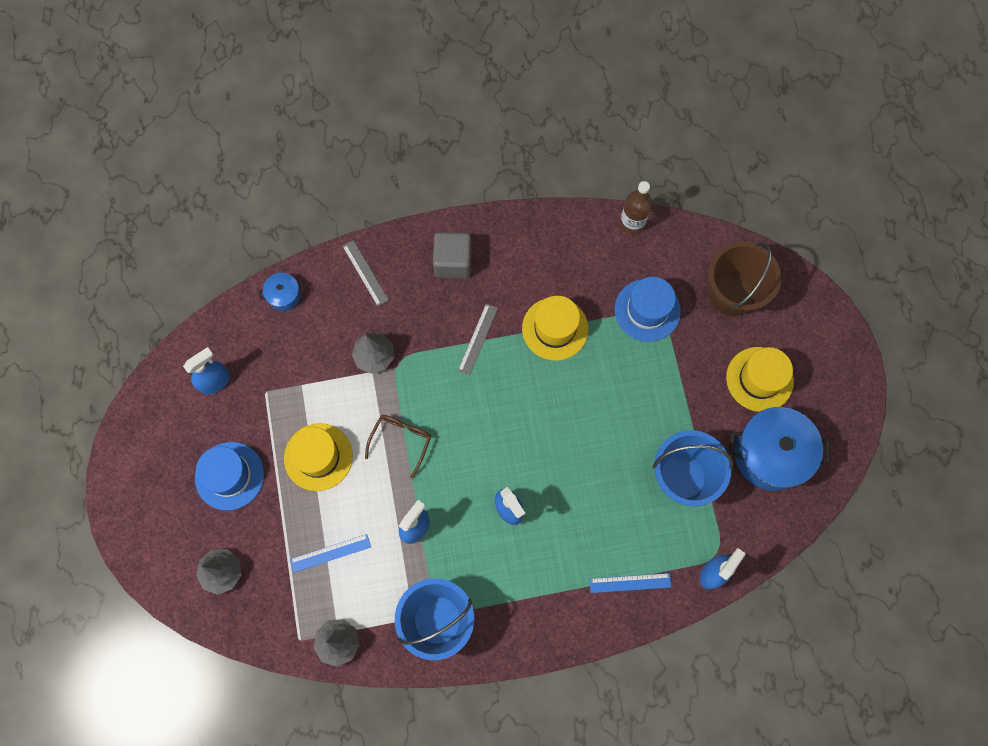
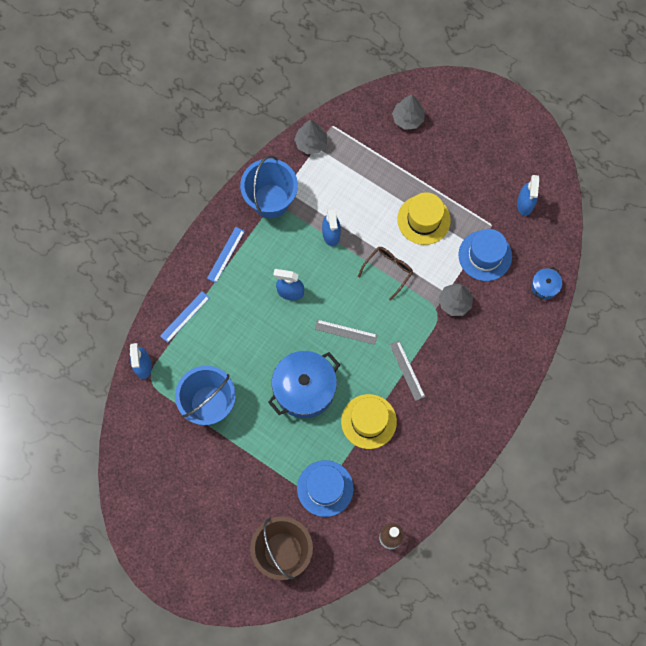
camera: 135 degrees right, 0 degrees up
blue hat [195,442,264,510] -> blue hat moved to [458,229,512,281]
blue ruler [290,534,371,573] -> blue ruler moved to [207,227,245,283]
grey ruler [342,240,389,306] -> grey ruler moved to [315,320,377,345]
brown glasses [365,415,431,479] -> brown glasses turned 120 degrees counterclockwise [358,247,413,301]
grey cube [433,232,472,278] -> none
yellow hat [726,347,794,412] -> none
blue pot [730,407,831,491] -> blue pot moved to [268,351,340,418]

